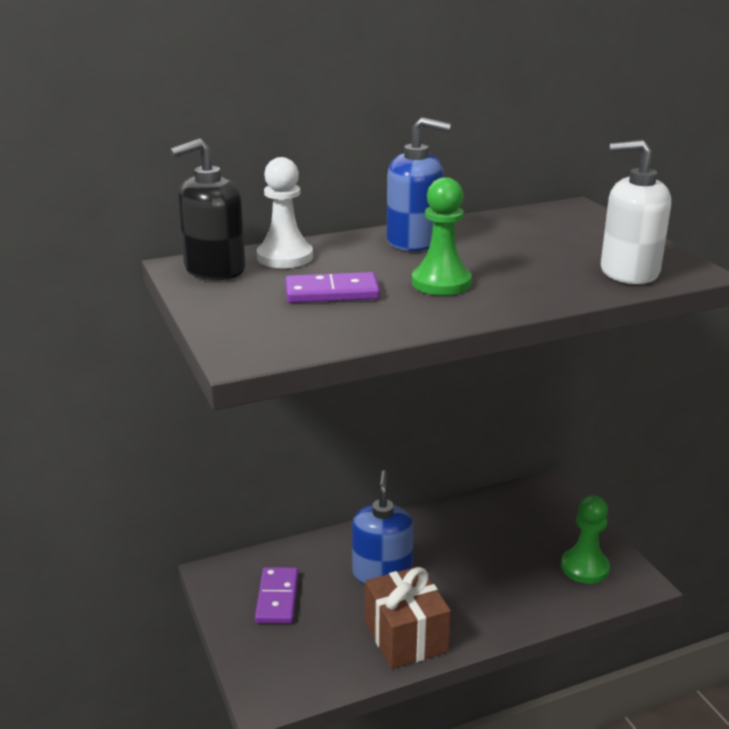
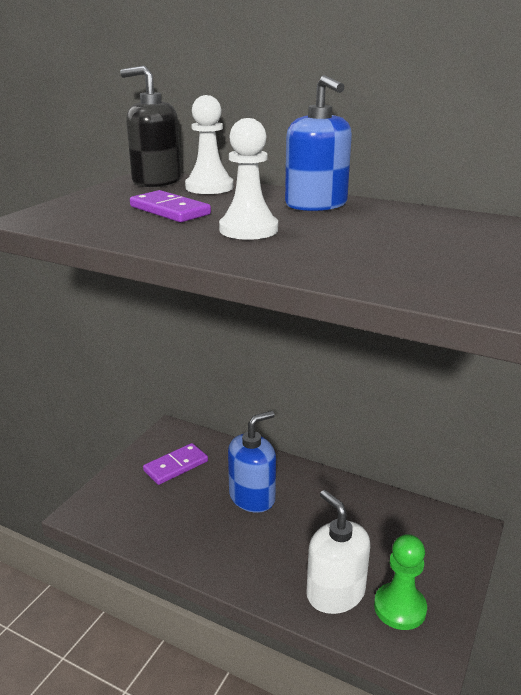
camera: 50 degrees right, 0 degrees up
brown gift [365,566,451,669] -> none
green pawn [412,177,472,295] -> white pawn [219,118,278,240]
white soap dispenser [601,140,671,284] -> white soap dispenser moved to [306,490,370,614]

